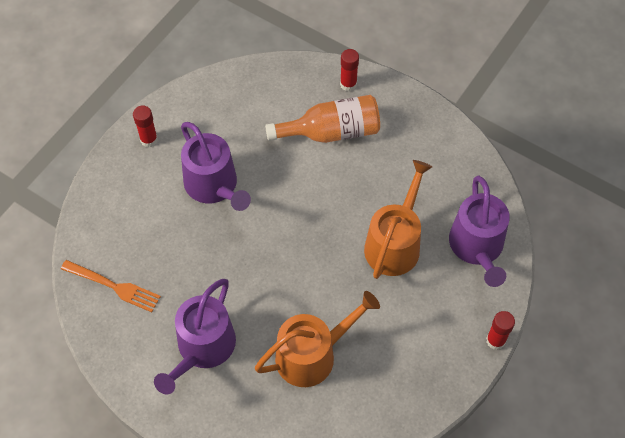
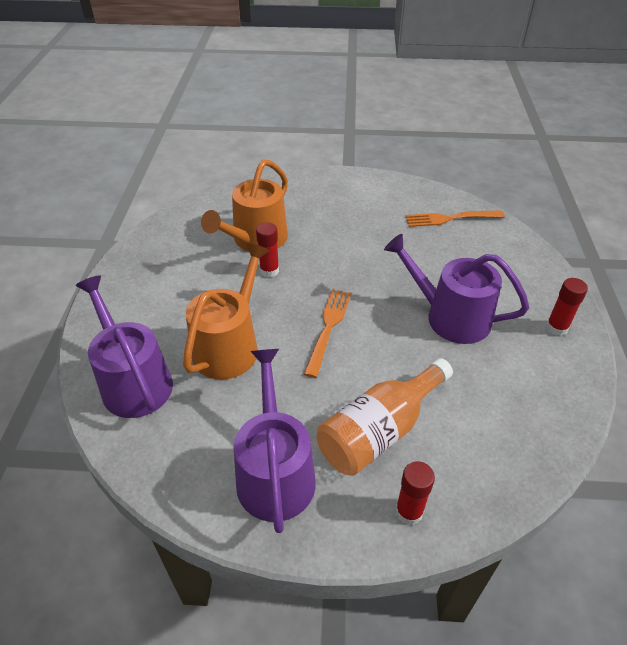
camera: 150 degrees right, 15 degrees down
purple watering can [154,279,236,394] -> purple watering can moved to [234,349,316,533]
orange watering can [364,160,432,279] -> orange watering can turned 150 degrees counterclockwise [183,243,270,380]
red glue stick [486,311,515,350] -> red glue stick moved to [256,222,279,277]
none -> orange fork [304,289,351,378]

